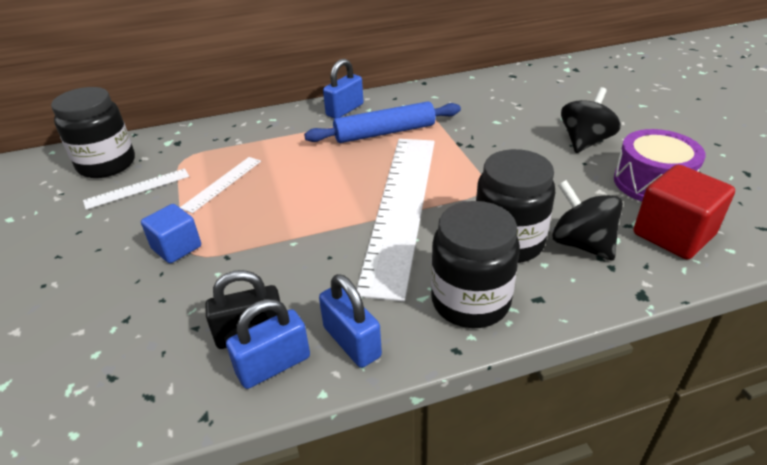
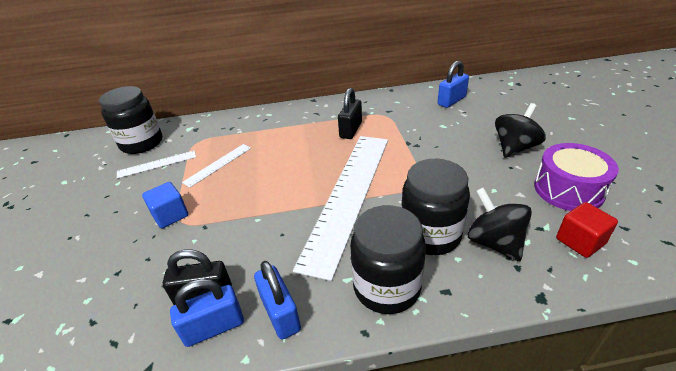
camera: 10 degrees right, 0 degrees up
blue rolling pin [304,102,461,143] -> black padlock [338,88,362,139]
blue padlock [323,59,364,119] -> blue padlock moved to [438,61,469,108]
red cube [634,165,735,260] -> red cube [556,202,618,258], size x0.65

